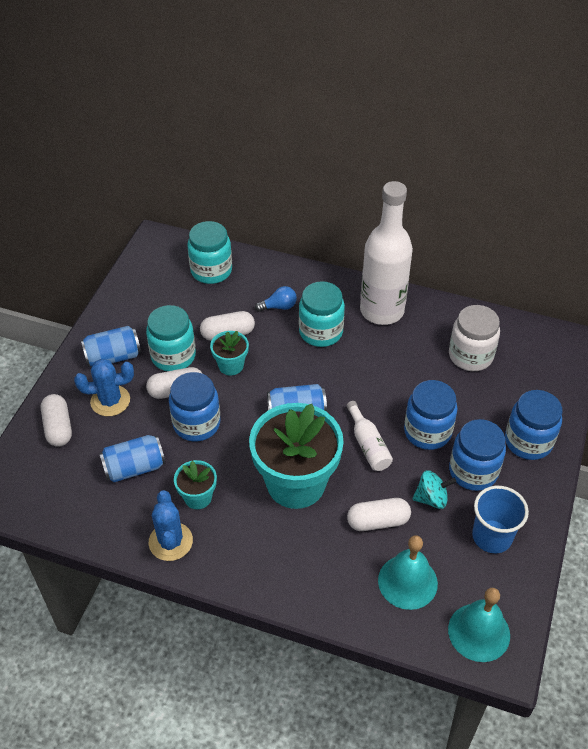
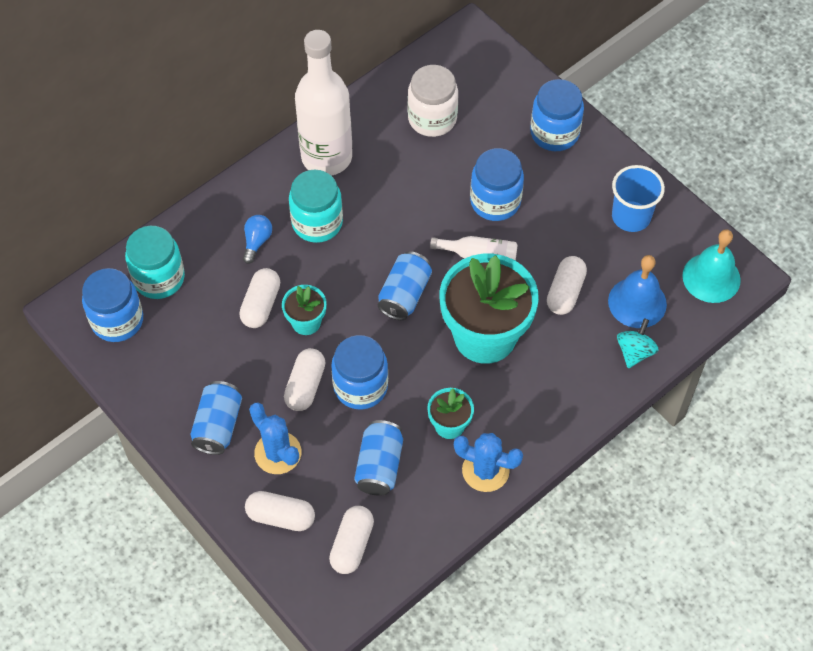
camera: 60 degrees left, 10 degrees up
blue cactus [74,359,134,416] -> blue cactus turned 60 degrees counterclockwise [249,403,301,474]
turquoise jar [146,305,196,371] -> none
turquoise bell [378,535,438,610] -> blue bell [608,255,667,328]
turquoise spinning top [412,470,456,509] -> turquoise spinning top moved to [617,318,659,368]
blue jar [449,419,506,491] -> blue jar moved to [82,268,143,342]
none -> white capsule [329,506,374,574]

